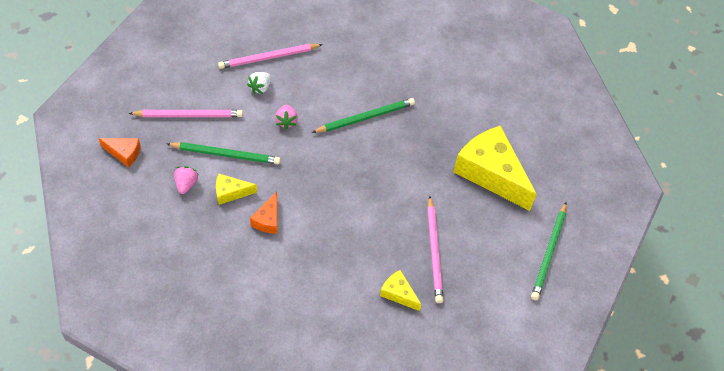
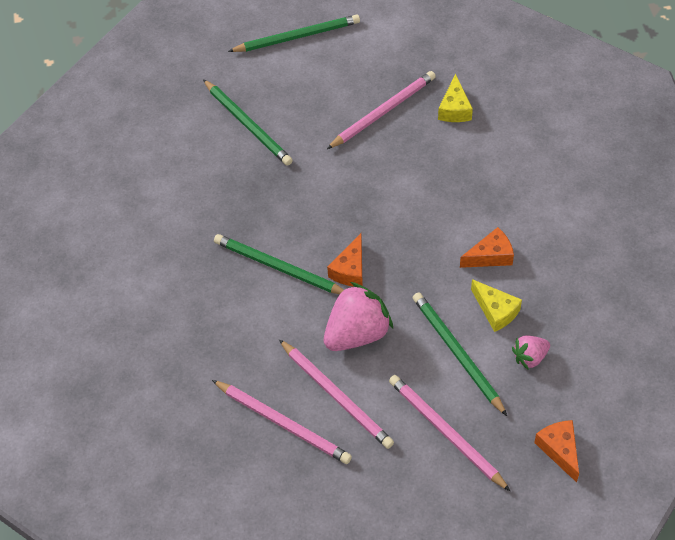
camera: 120 degrees left, 0 degrees up
white strawberry [247,72,271,94] -> pink pencil [279,339,394,449]
pink strawberry [275,105,298,130] -> pink strawberry [324,282,393,351], size x1.88
yellow cheese [453,126,537,211] -> green pencil [203,79,293,166]
none -> orange cheese [327,233,363,286]

